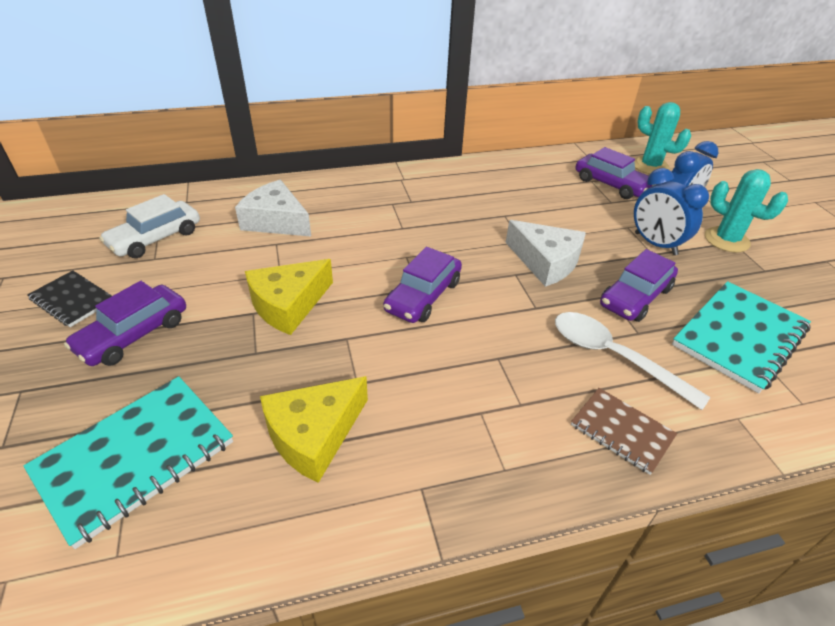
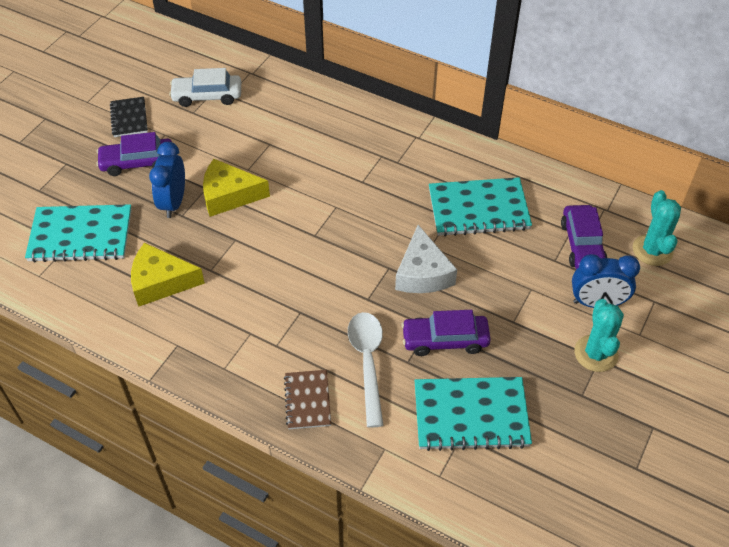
camera: 45 degrees right, 10 degrees up
white cheese [235,180,311,236] -> none
purple car [383,247,462,323] -> none
blue clock [634,168,709,255] -> blue clock moved to [149,142,185,218]
none -> turquoise notebook [429,177,532,237]

